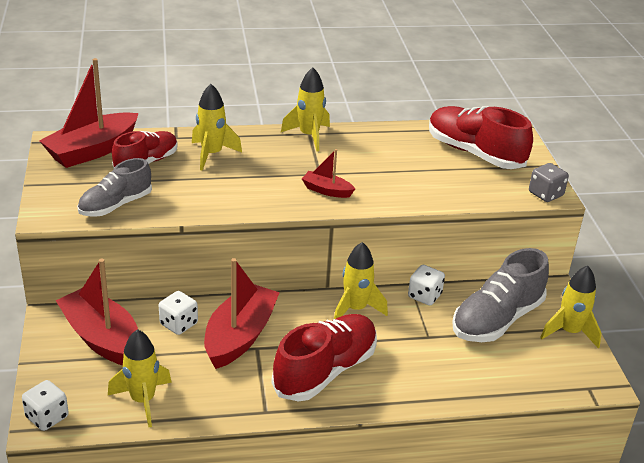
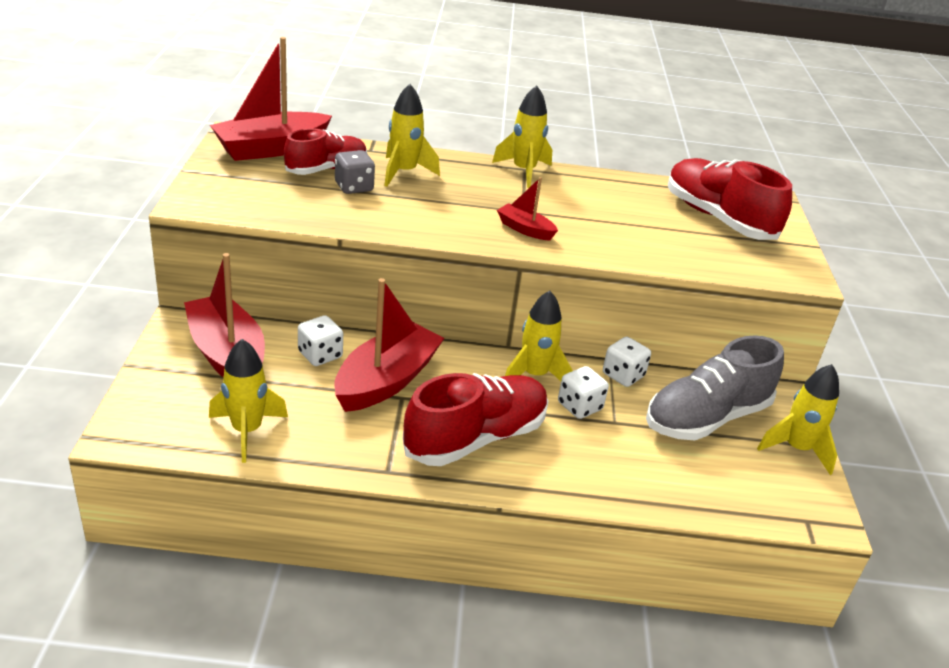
camera: 10 degrees right, 0 degrees up
white dice [22,380,69,431] -> white dice moved to [558,366,609,419]
grey shoe [77,158,152,217] -> none
grey dice [529,163,569,202] -> grey dice moved to [335,150,375,194]

